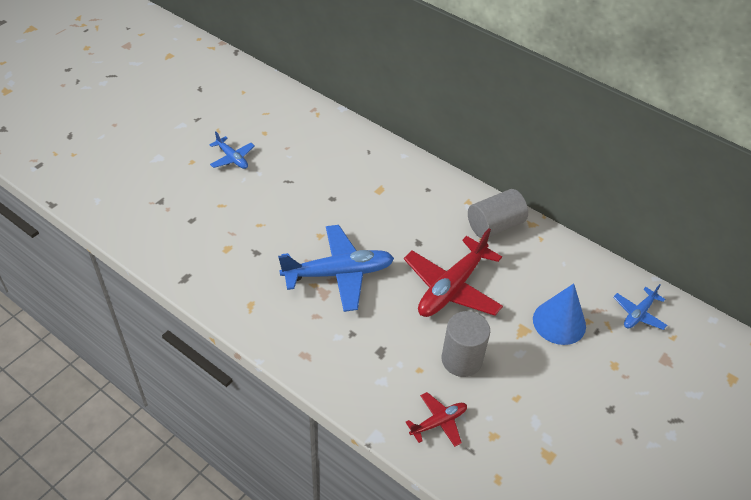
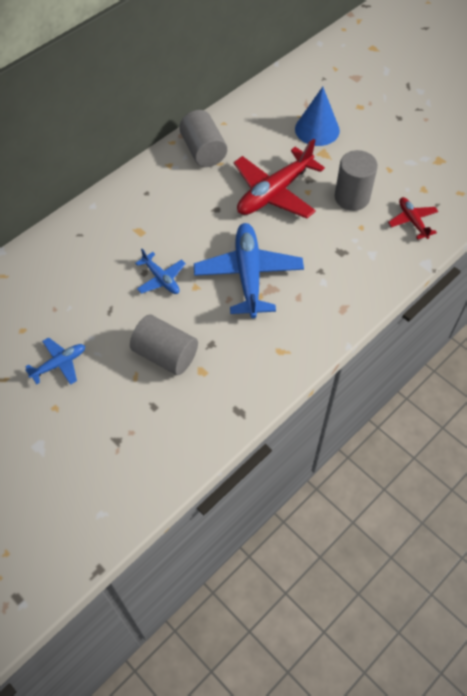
camera: 80 degrees left, 10 degrees up
red plane [404,228,503,317] -> red plane turned 90 degrees clockwise [234,139,325,218]
blue plane [613,284,667,330] -> blue plane moved to [135,249,186,294]
none -> grey cylinder [130,315,198,375]

